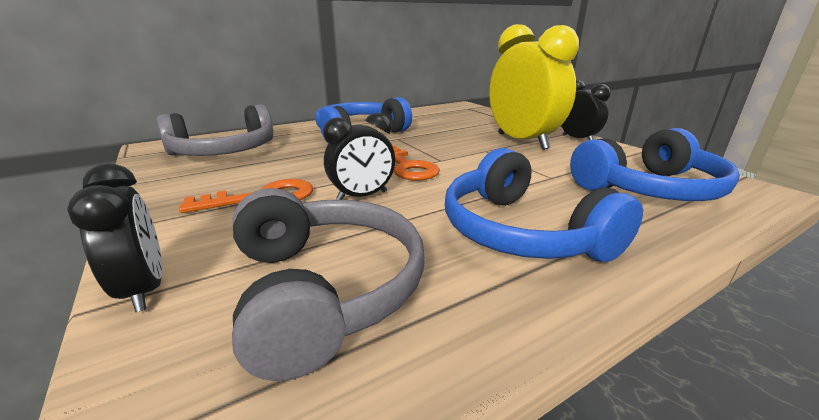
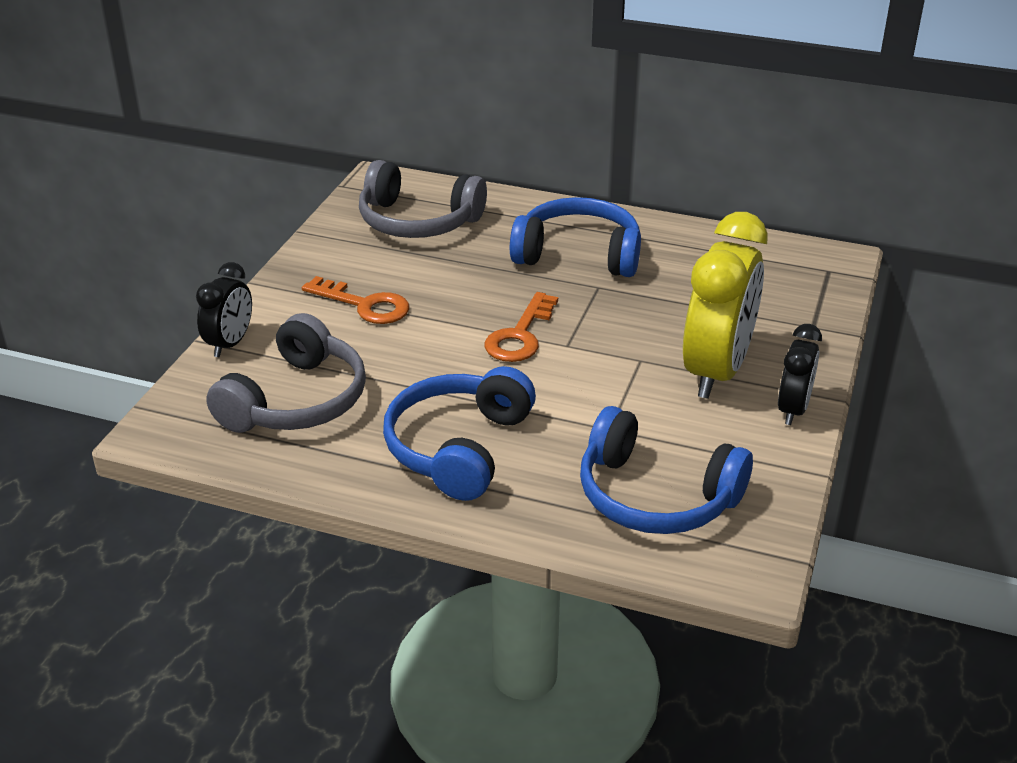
camera: 50 degrees right, 10 degrees up
black clock [323,113,395,200] -> none

